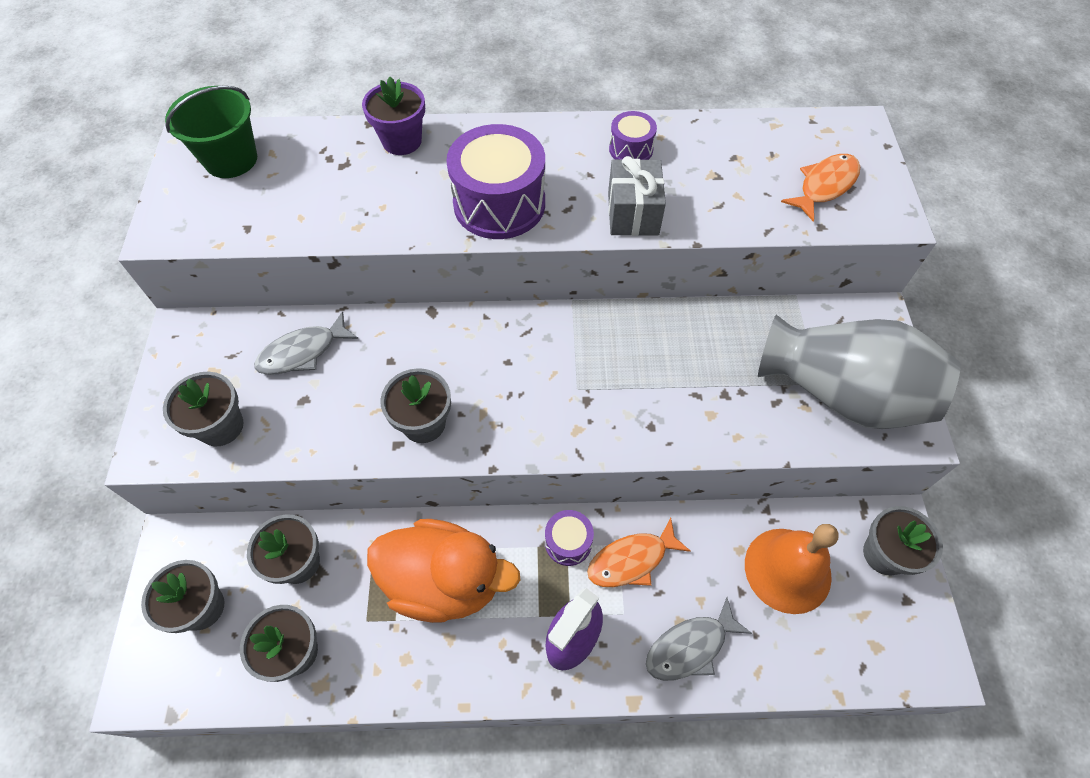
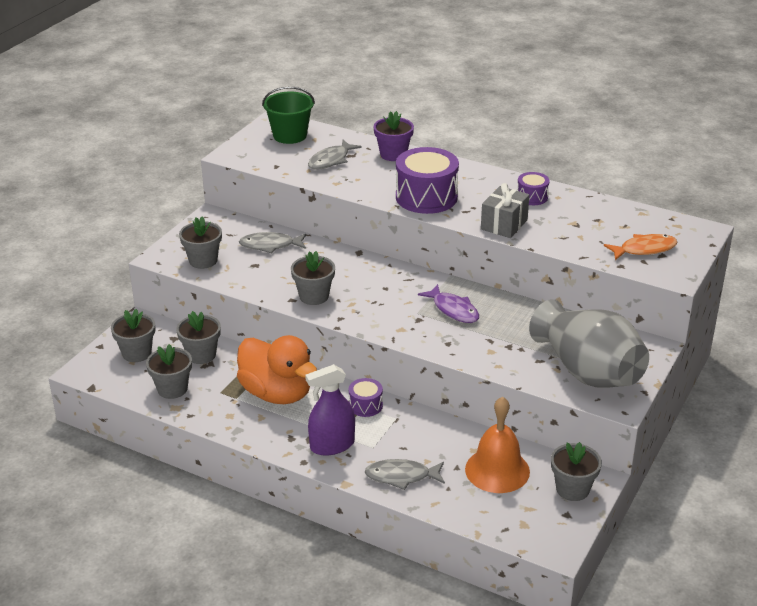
camera: 30 degrees right, 25 degrees down
orange fish [587,518,691,587] -> none
none -> grey fish [308,140,362,170]
none -> purple fish [418,284,479,323]

